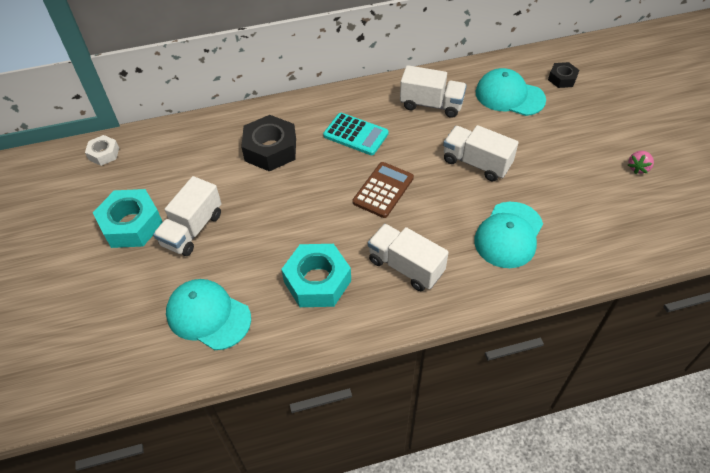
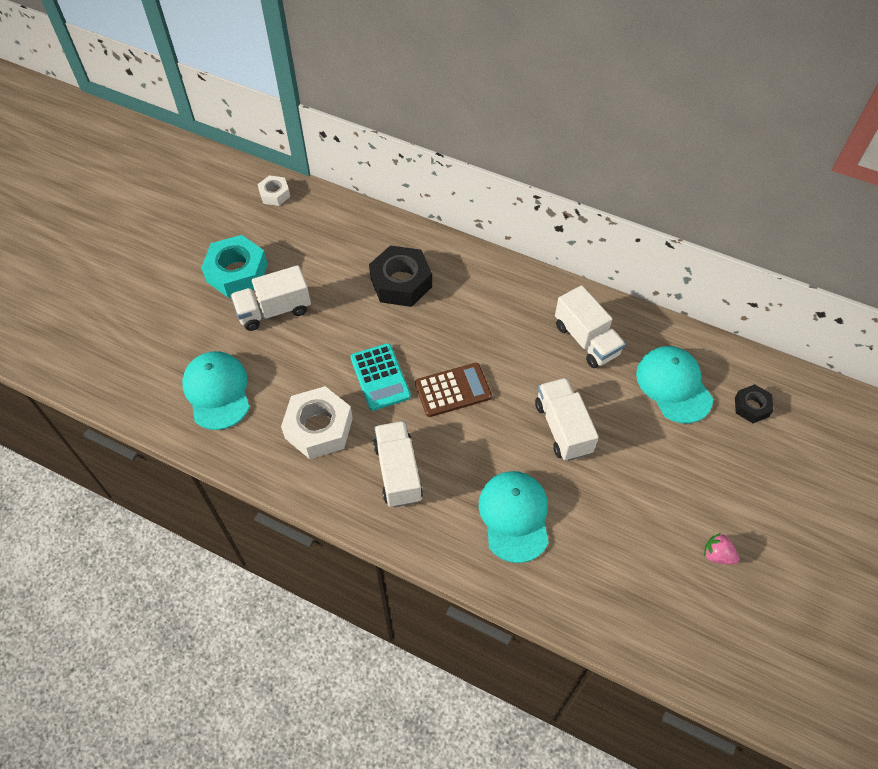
camera: 40 degrees right, 5 degrees up
turquoise nut [281,244,351,307] -> white nut [281,386,353,459]
turquoise calculator [323,113,389,155] -> turquoise calculator moved to [350,343,411,411]
turquoise cap [474,202,543,268] -> turquoise cap turned 105 degrees clockwise [479,471,549,563]
pink strawberry [628,151,654,174] -> pink strawberry turned 45 degrees clockwise [704,533,739,564]

